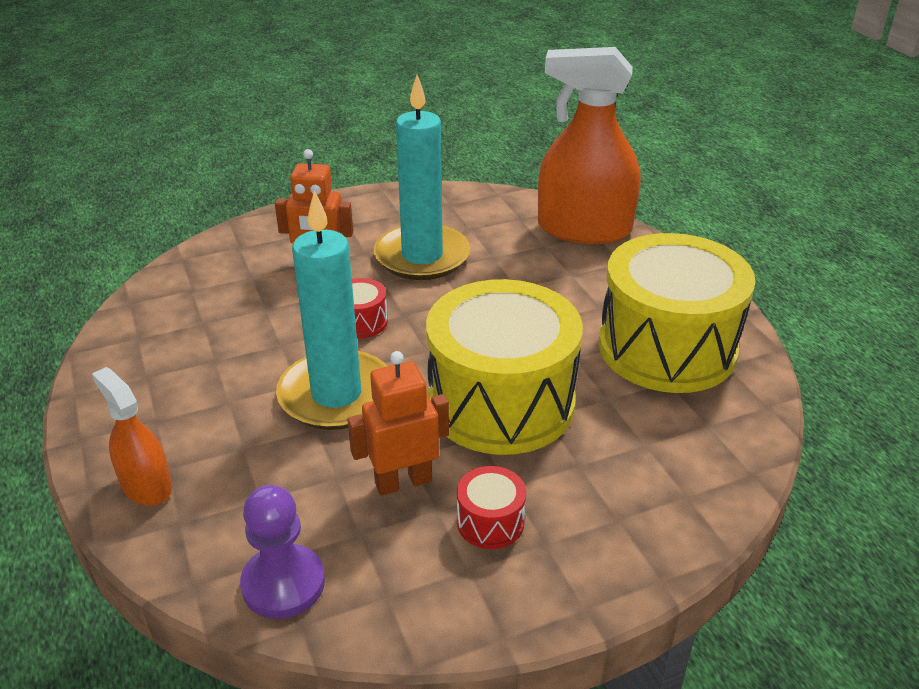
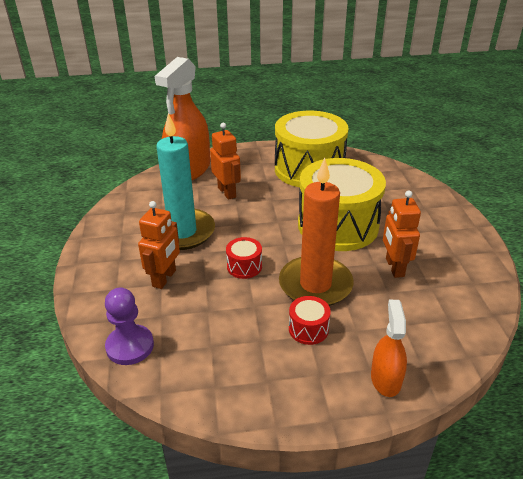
camera: 75 degrees left, 0 degrees up
orange spray bottle [92,367,172,506] -> orange spray bottle turned 120 degrees clockwise [371,300,407,397]
purple pawn [240,485,325,619] -> purple pawn moved to [105,288,154,365]
turquoise candle [276,190,388,430] -> orange candle [279,158,354,306]
red drum [457,466,526,549] -> red drum moved to [289,296,331,345]
none -> orange robot [210,123,241,200]

